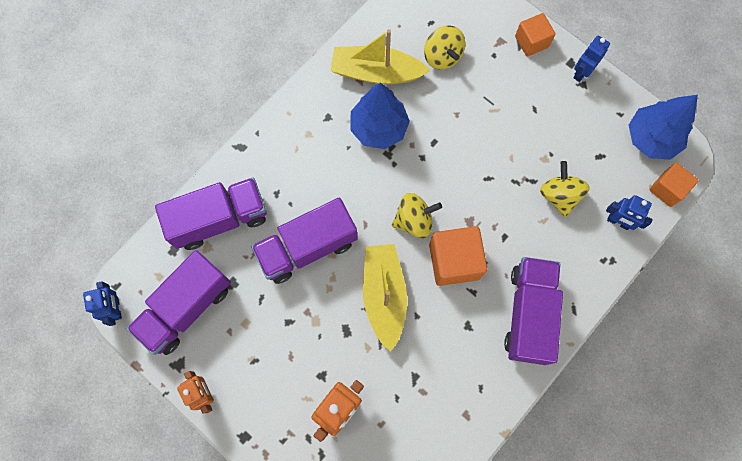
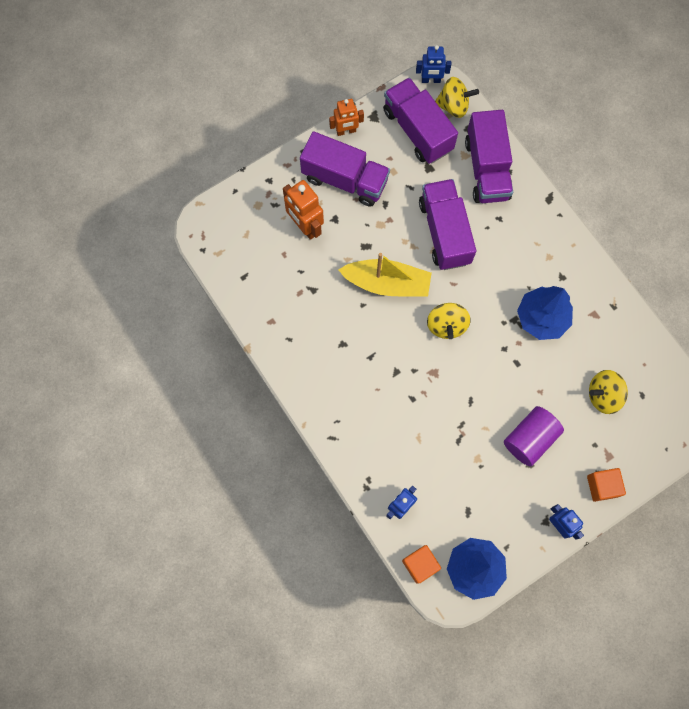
camera: 105 degrees right, 0 degrees up
yellow boat [331,29,430,84] -> none
orange cube [429,226,487,286] -> none
purple truck [504,257,563,365] -> purple truck moved to [300,131,390,207]
yellow spinning top [540,161,590,217] -> yellow spinning top moved to [435,77,479,118]
none -> purple cylinder [504,406,564,467]

